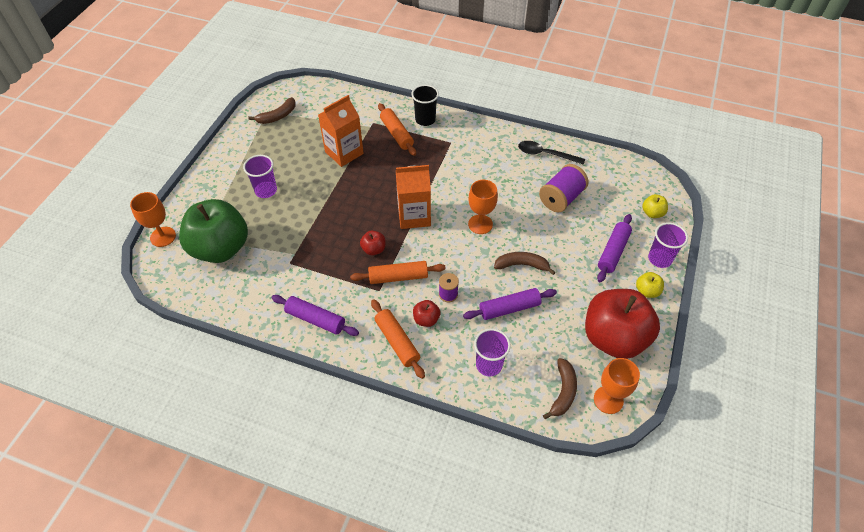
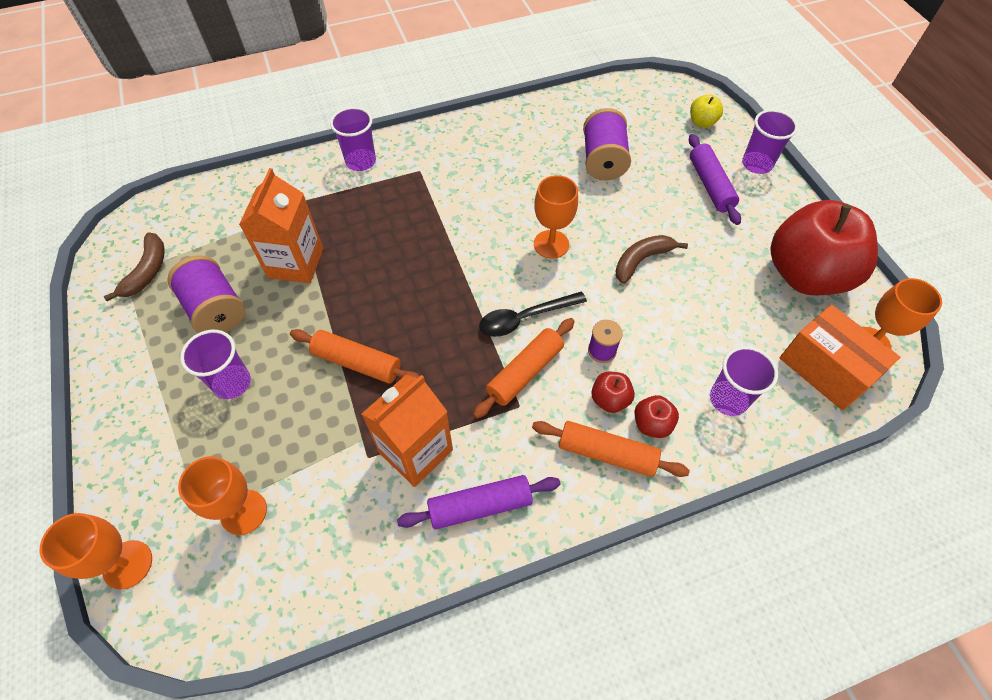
camera: 40 degrees left, 5 degrees up
green apple [179,199,248,263] -> orange goblet [178,456,267,535]
red apple [360,231,386,255] -> red apple moved to [634,395,679,438]
orange rolling pin [378,103,416,156] -> orange rolling pin moved to [290,329,420,384]
orange carton [396,165,431,229] -> orange carton moved to [362,375,453,487]
black cup [411,85,439,126] -> purple cup [330,107,376,171]
purple rolling pin [463,288,557,320] -> none
black spoon [518,141,585,165] -> black spoon moved to [479,292,587,337]
brown banana [543,358,577,419] -> orange box [780,305,900,411]
yellow apple [636,272,664,298] -> none
none -> purple spool [167,255,245,333]

